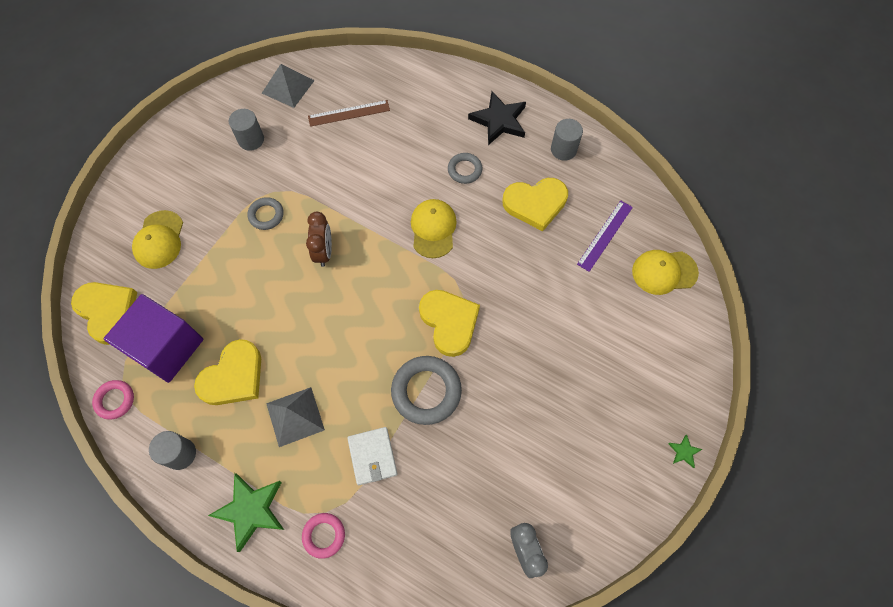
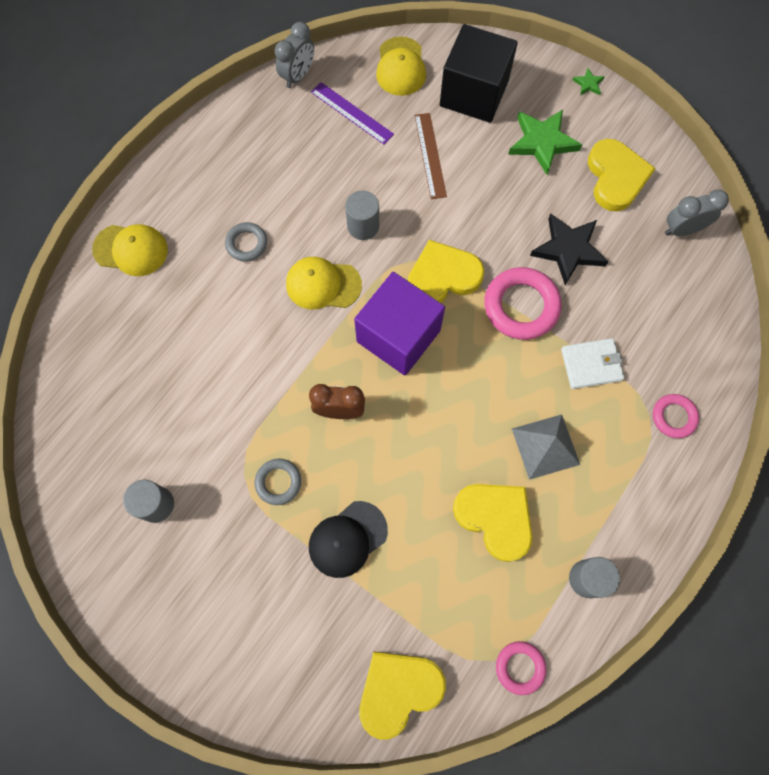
camera: 85 degrees left, 5 degrees up
purple cube [104,294,203,383] -> purple cube moved to [354,272,445,375]
yellow cap [132,210,183,269] -> yellow cap moved to [92,224,168,276]
green star [208,473,284,552] -> green star moved to [508,110,582,175]
grey pyramid [262,64,315,108] -> none
brown ruler [308,100,390,127] -> brown ruler moved to [414,113,447,199]
grey ring [391,356,462,425] -> pink ring [484,267,562,340]
black star [468,91,526,145] -> black star moved to [530,214,609,285]
yellow heart [503,178,568,231] -> yellow heart moved to [588,139,656,211]
grey cylinder [551,119,583,161] -> grey cylinder moved to [345,191,379,240]
none -> grey clock [275,22,314,88]
none -> black cap [309,501,388,578]
none -> black cube [440,24,518,123]

